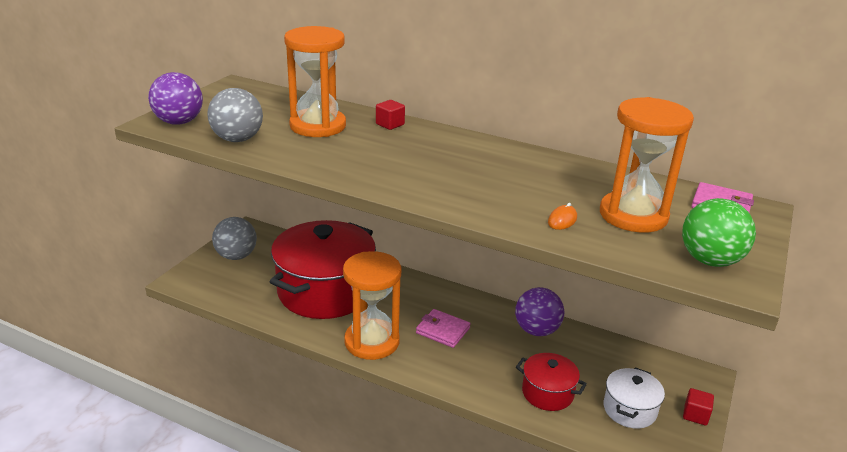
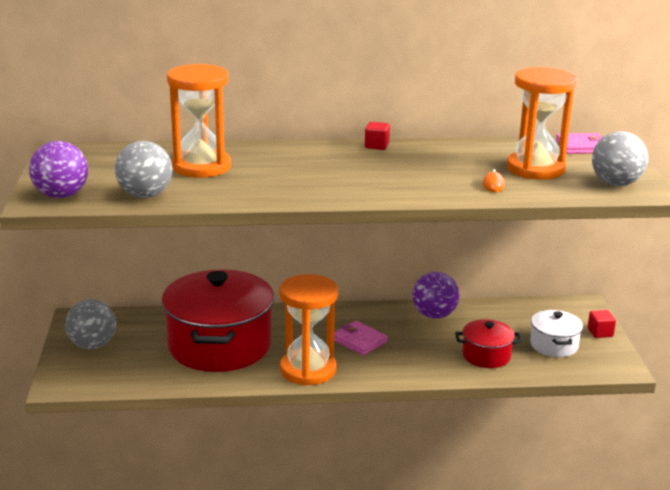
camera: 30 degrees left, 5 degrees down
red cube [376,100,405,130] -> red cube moved to [365,122,390,150]
pink wallet [416,309,471,348] -> pink wallet turned 45 degrees clockwise [334,321,388,356]
green ball [682,198,756,267] -> grey ball [592,131,648,186]

